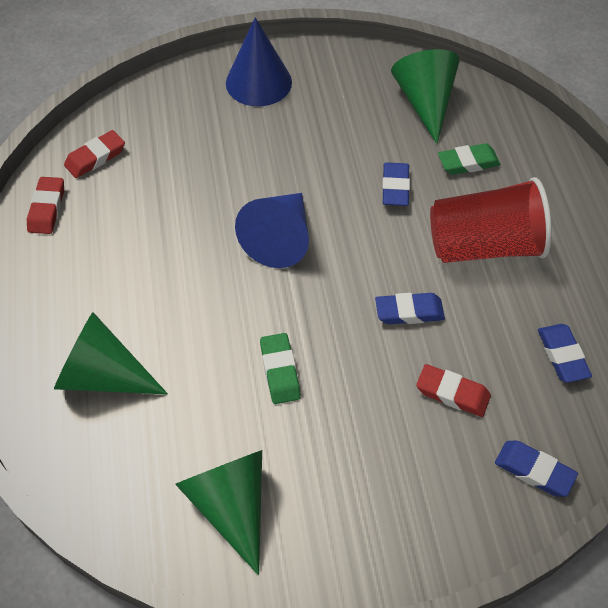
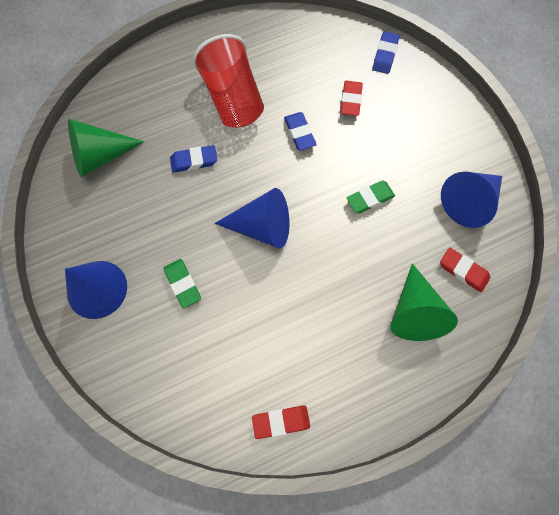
camera: 105 degrees left, 15 degrees up
red eraser [64,130,125,178] -> red eraser moved to [440,248,490,292]
green cone [175,450,262,575] -> blue cone [441,172,502,228]
green eraser [438,143,501,175] -> green eraser moved to [163,259,201,308]
blue eraser [538,324,592,383] -> none

